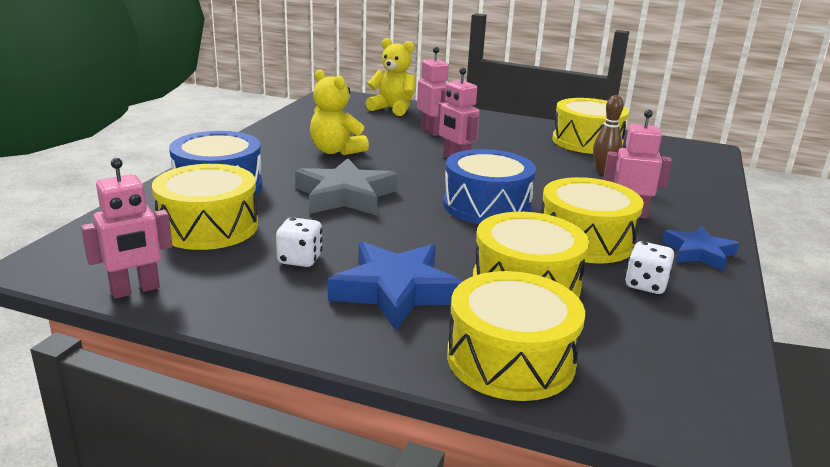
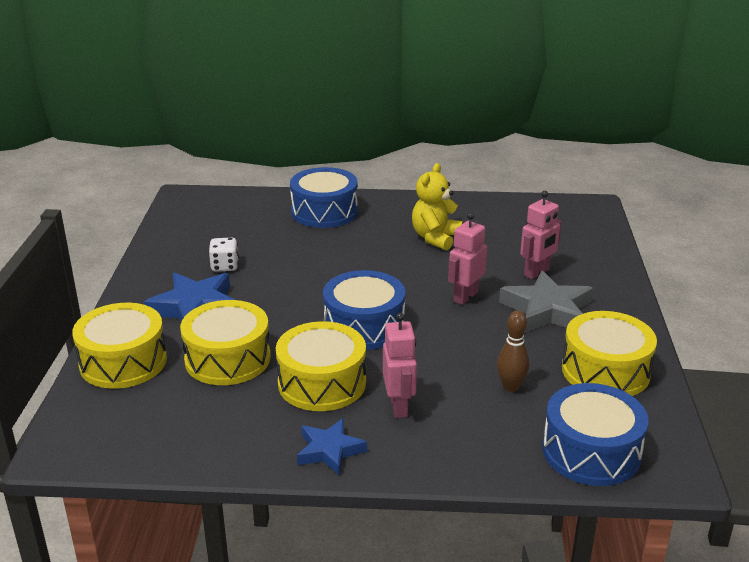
camera: 75 degrees right, 5 degrees up
pink robot [81,158,172,299] -> none
yellow drum [152,164,258,250] -> none
grey star [295,158,398,215] -> grey star moved to [499,270,593,333]
yellow teddy bear [366,38,415,116] -> none
white dice [625,241,674,294] -> none
none -> blue drum [543,383,648,486]

